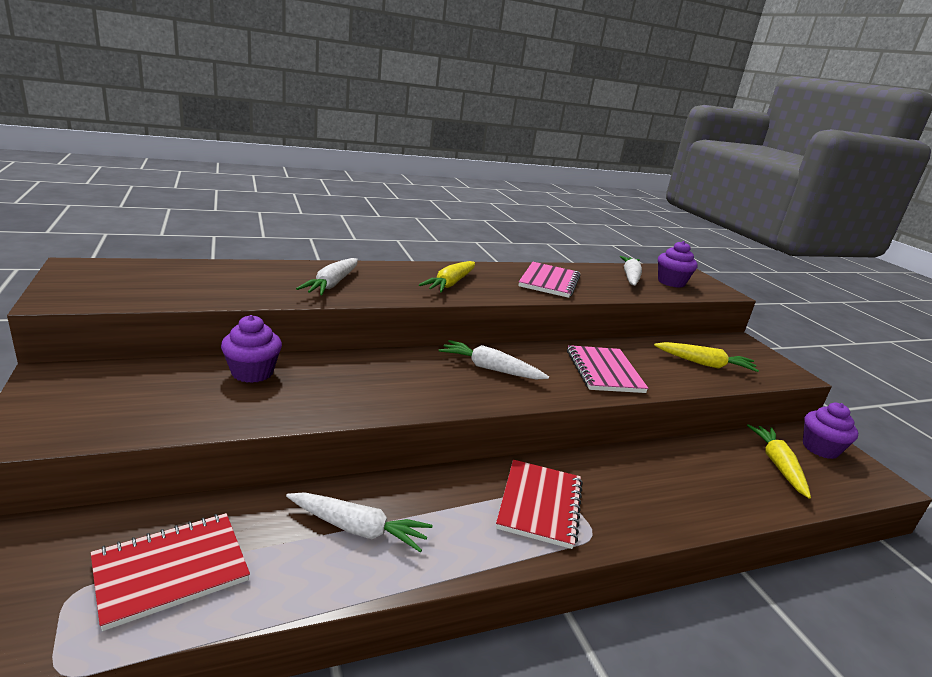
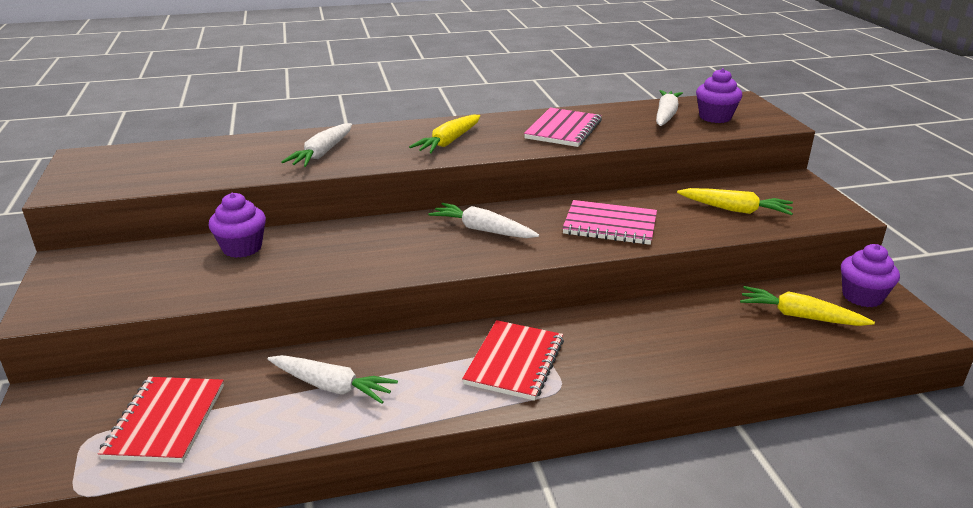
camera: 10 degrees right, 5 degrees up
red notebook [91,513,250,631] -> red notebook turned 60 degrees counterclockwise [98,377,224,463]
pink notebook [567,345,649,393] -> pink notebook turned 75 degrees counterclockwise [562,200,657,245]
yellow carrot [747,424,811,499] -> yellow carrot turned 75 degrees counterclockwise [740,286,875,326]

